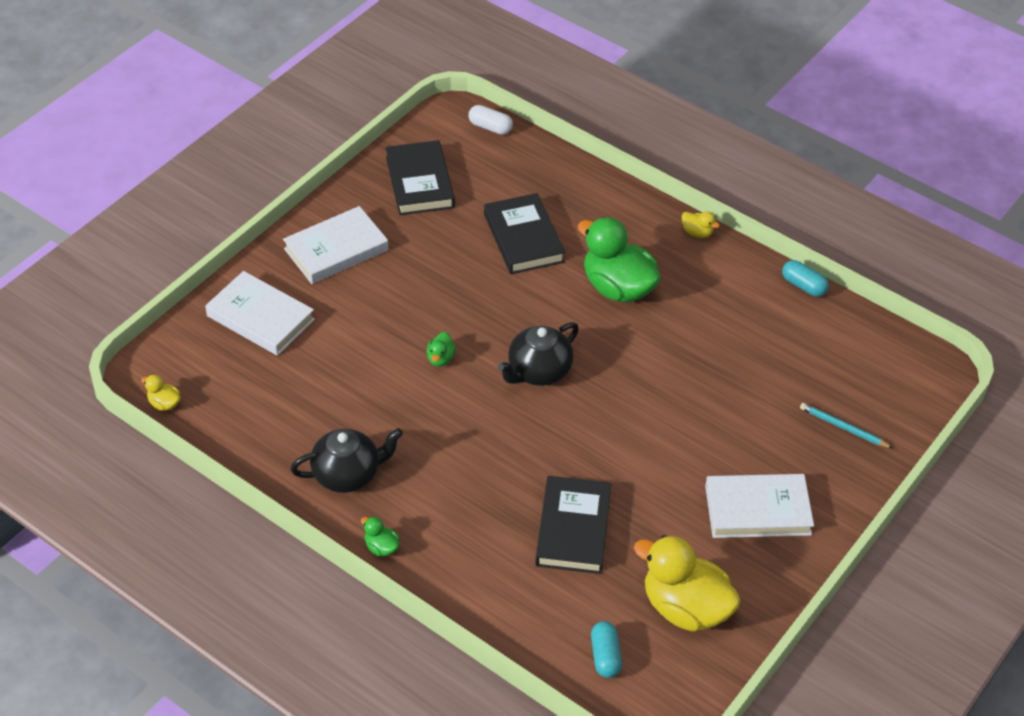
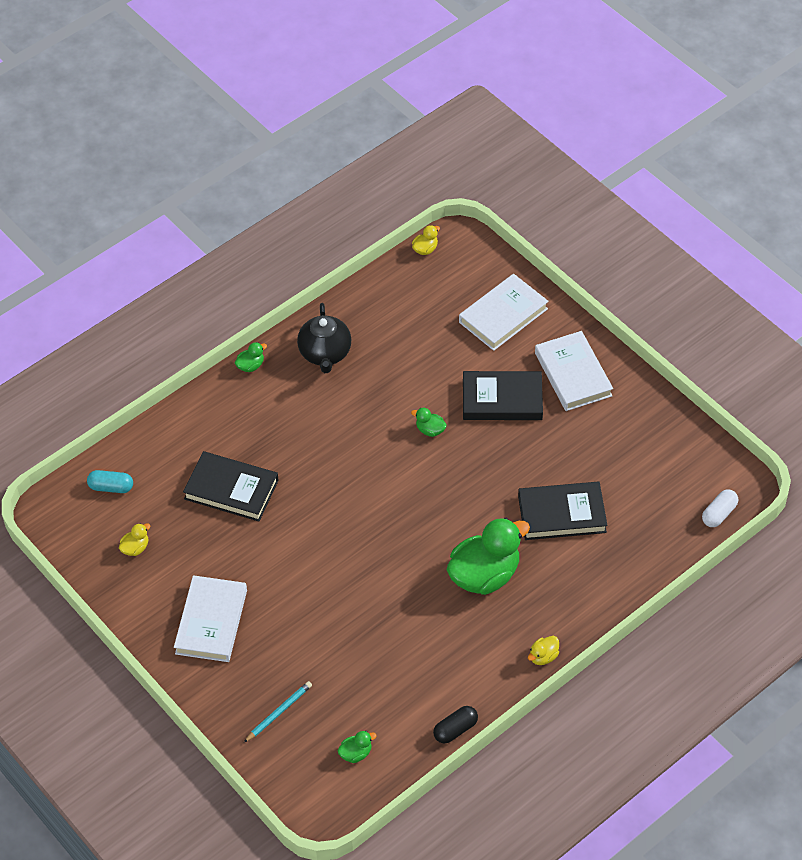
camera: 105 degrees right, 5 degrees up
black book [385,140,455,215] -> black book moved to [463,371,543,420]
black teapot [498,322,579,386] -> none
yellow duck [634,535,741,632] -> yellow duck [119,523,150,556], size x0.42
turquoise capsule [782,260,829,297] -> black capsule [433,706,478,743]
none -> green duck [338,731,377,763]

